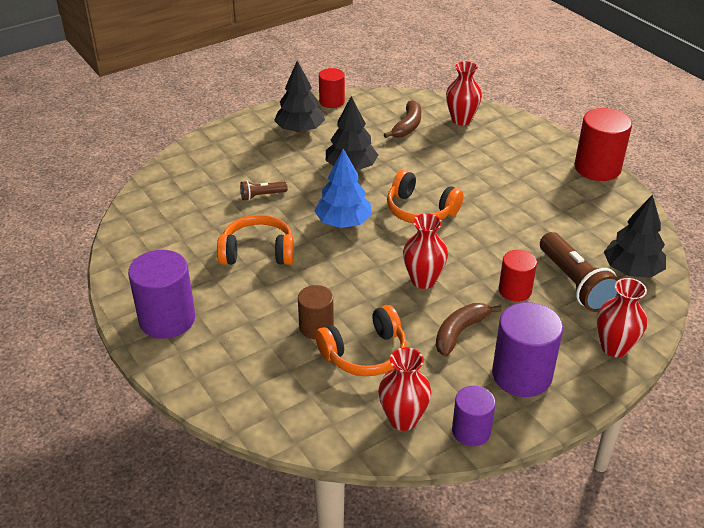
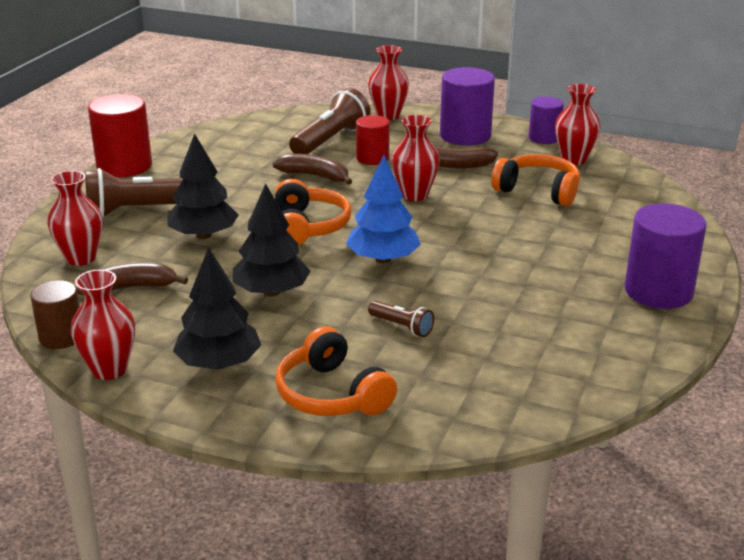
camera: 125 degrees left, 10 degrees down
orange headphones [217,215,294,265] -> orange headphones moved to [275,327,397,416]
brown cylinder [298,285,334,339] -> brown cylinder moved to [30,280,80,349]
red cylinder [319,68,345,108] -> red vase [70,269,135,380]
black tree [604,194,666,277] -> black tree moved to [167,133,239,239]
none -> brown flashlight [86,168,183,218]
none -> brown banana [273,154,352,185]

